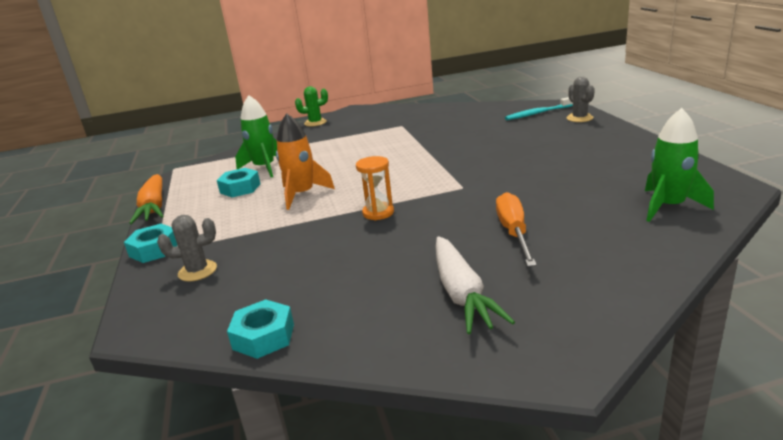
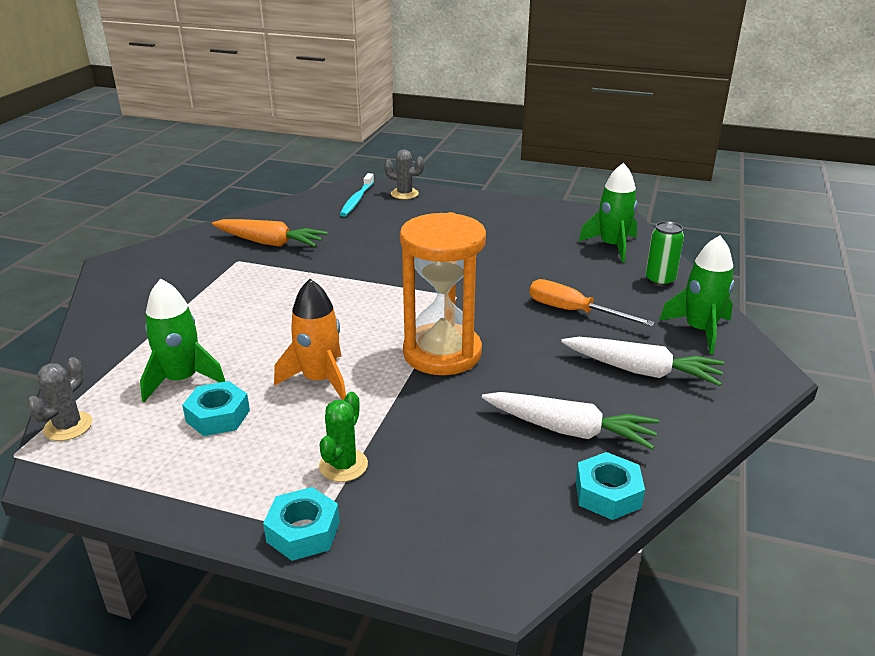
camera: 60 degrees left, 5 degrees up
orange carrot [129,174,164,224] -> orange carrot moved to [212,219,328,247]
grey cactus [157,215,217,281] -> grey cactus moved to [27,357,92,441]
green cactus [295,86,328,127] -> green cactus moved to [319,392,368,482]
orange hourglass [356,156,394,220] -> orange hourglass [400,212,486,375], size x2.09
none -> white carrot [482,392,659,450]
none -> green can [645,221,684,287]
none -> green rocket [659,235,734,354]

